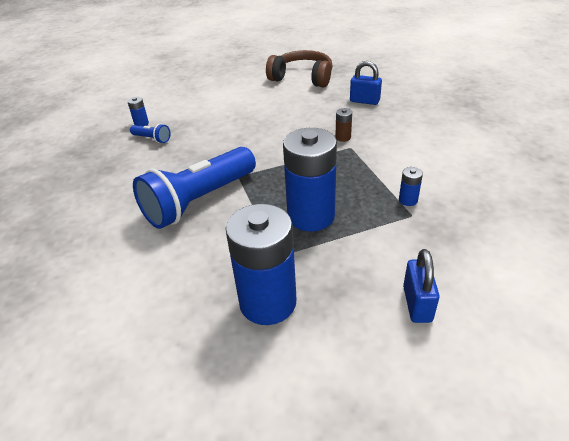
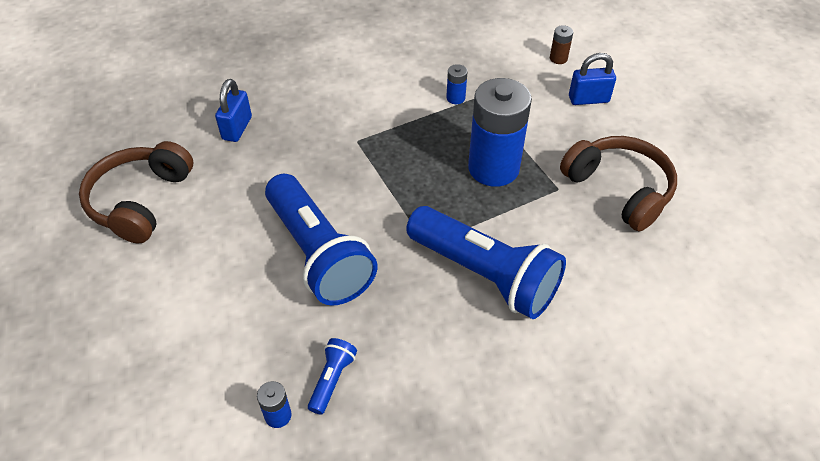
camera: 100 degrees left, 10 degrees up
blue battery [226,204,296,325] -> brown headphones [560,136,677,231]
brown battery [335,108,352,142] -> brown battery moved to [550,25,573,64]
none -> blue flashlight [265,174,377,306]

